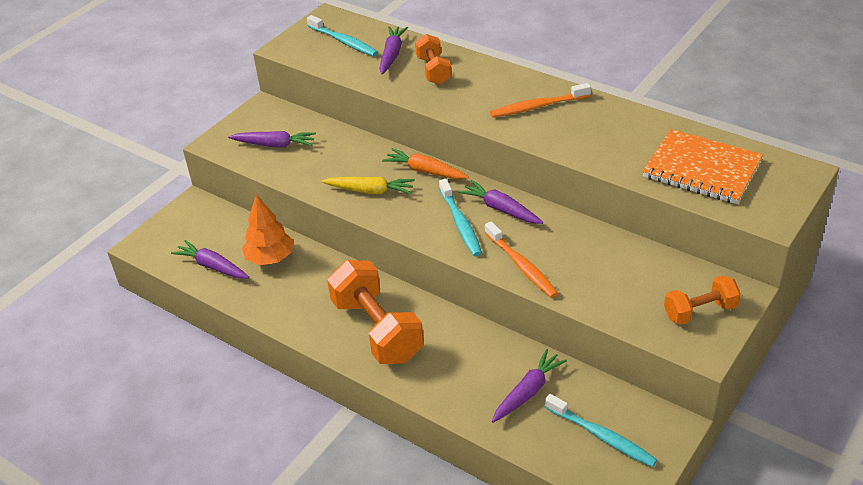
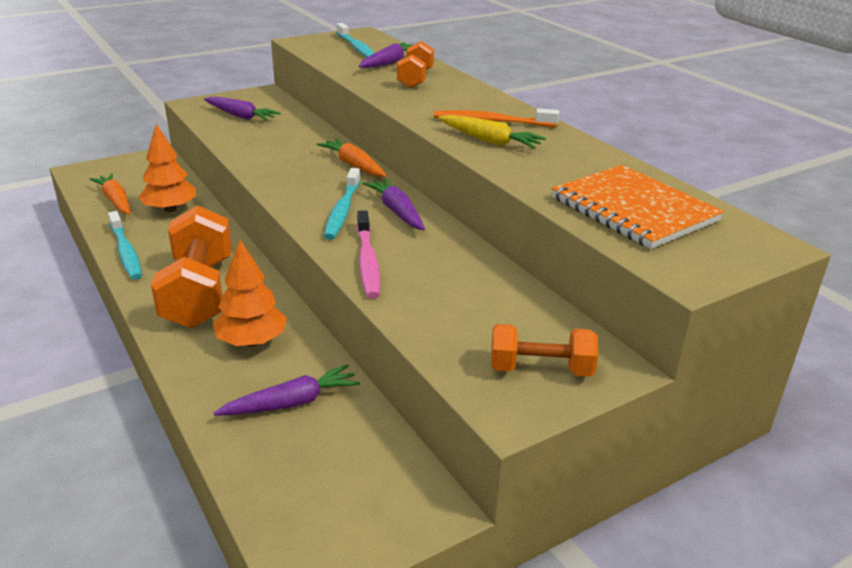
camera: 20 degrees right, 10 degrees down
purple carrot [171,240,250,279] -> orange carrot [89,173,130,215]
yellow carrot [321,177,415,194] -> yellow carrot moved to [438,115,546,148]
orange toothbrush [485,221,558,298] -> pink toothbrush [357,210,380,298]
turquoise toothbrush [545,394,657,467] -> turquoise toothbrush moved to [108,211,142,280]
none -> orange tree [213,240,287,346]

